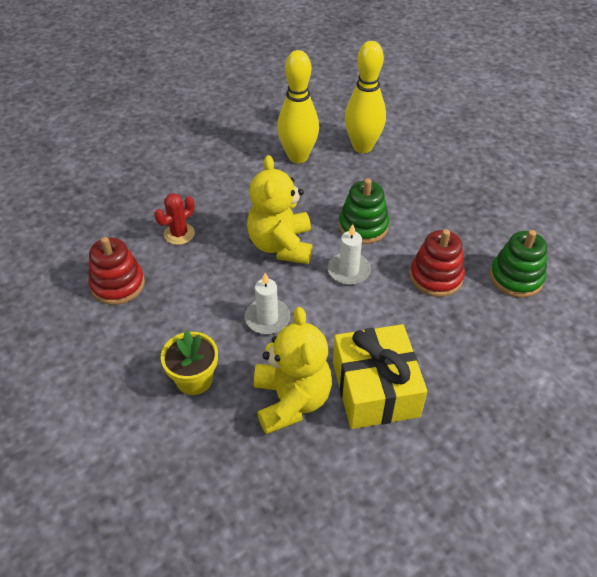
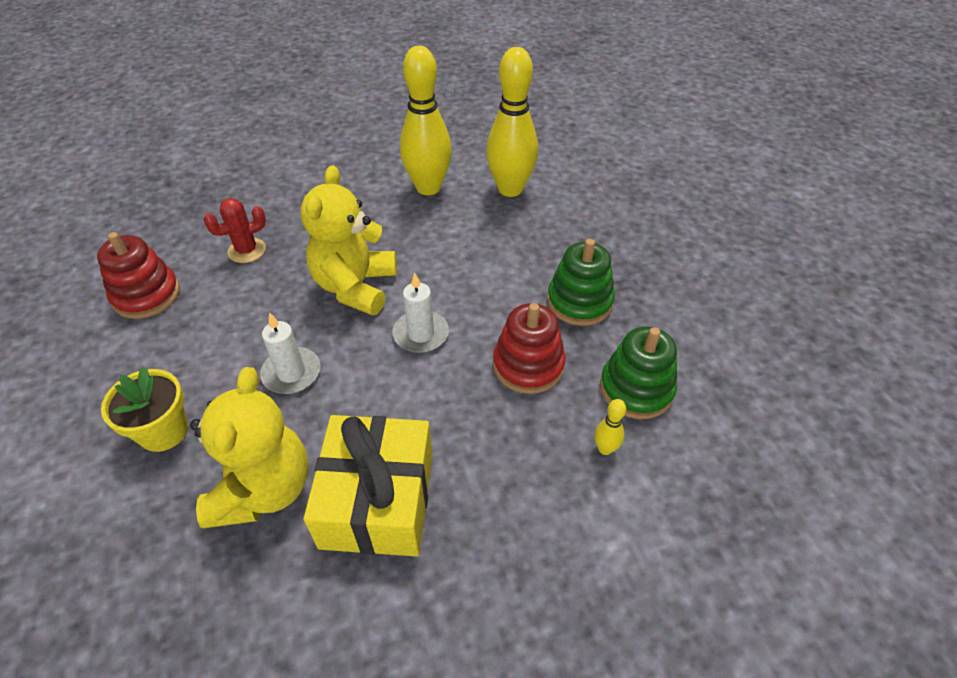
camera: 15 degrees right, 0 degrees up
green stacking toy [339,178,389,244] -> green stacking toy moved to [547,239,615,326]
none -> yellow bowling pin [594,399,626,455]

